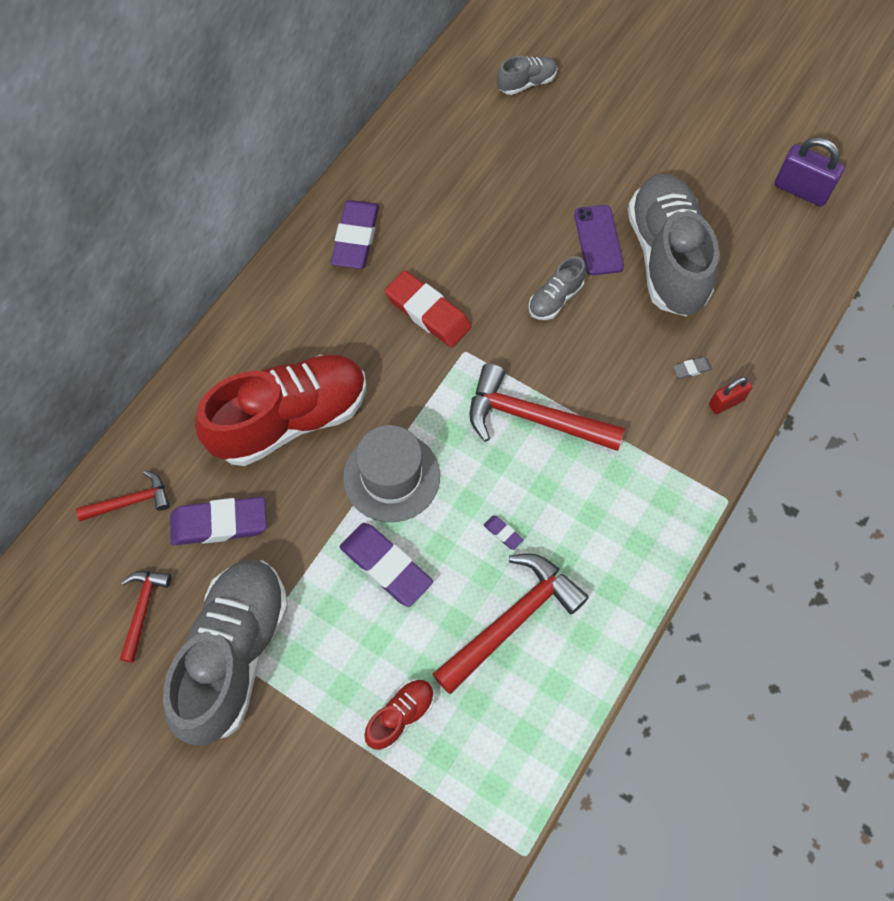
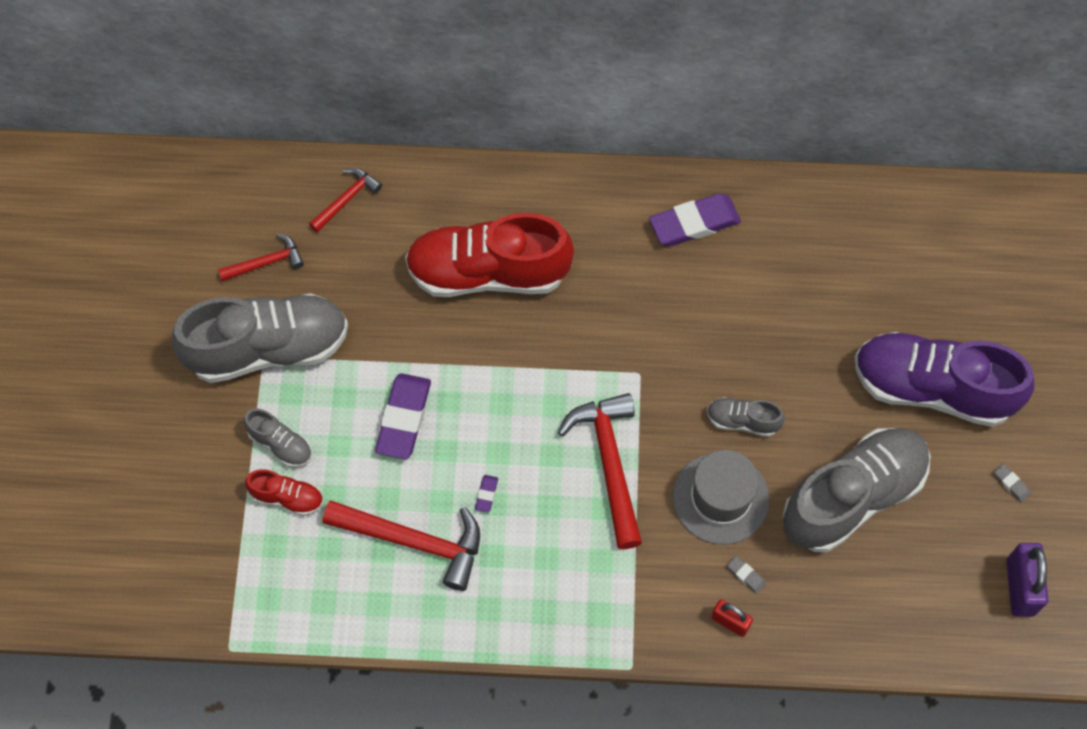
camera: 60 degrees right, 0 degrees up
red hammer [76,470,170,521] -> red hammer turned 90 degrees counterclockwise [309,168,382,233]
purple eraser [170,497,267,545] -> none
red shoe [195,355,366,466] -> red shoe turned 150 degrees clockwise [405,213,574,297]
grey hat [343,425,440,522] -> grey hat moved to [673,450,770,545]
red eraser [384,270,472,347] -> none
grey shoe [497,56,557,95] -> grey shoe moved to [244,409,312,468]
purple phone [574,205,624,275] -> none
none -> purple shoe [855,332,1035,427]
none -> grey eraser [994,464,1030,502]

